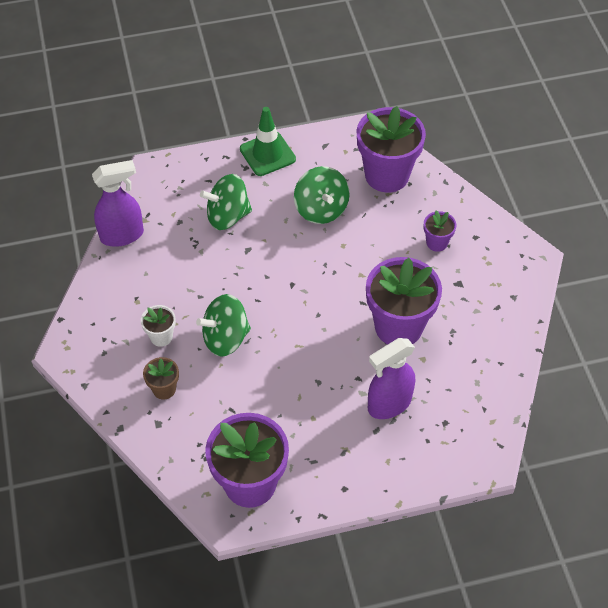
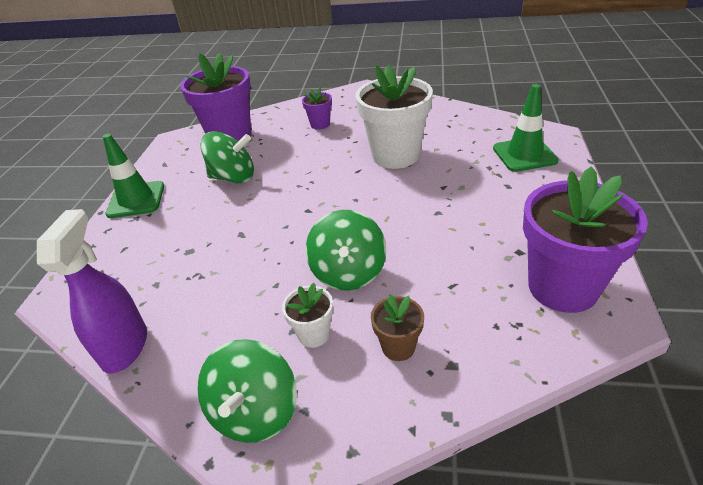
camera: 65 degrees left, 15 degrees down
green spinning top [200,174,252,230] -> green spinning top moved to [197,339,297,443]
purple flower pot [366,257,442,344] -> white flower pot [356,65,433,169]
purple spray bottle [368,338,415,419] -> none
none -> green traffic cone [493,84,559,172]

